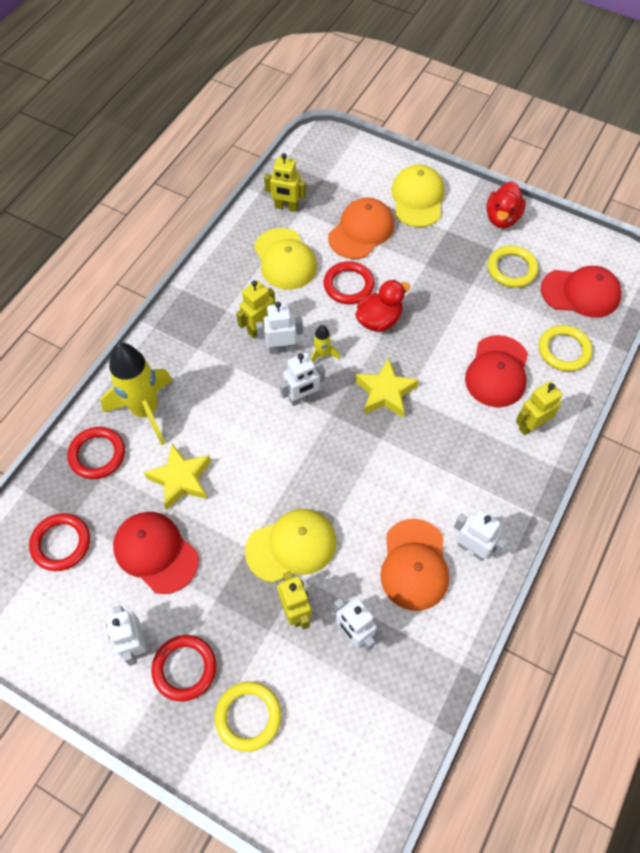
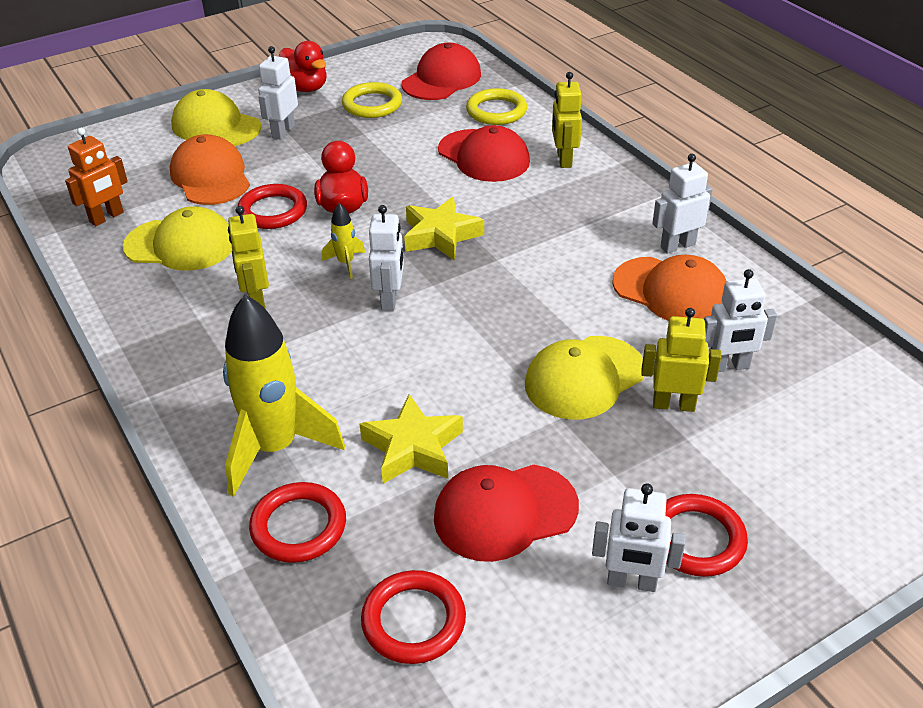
camera: 60 degrees left, 20 degrees down
yellow ring [215,682,281,752] -> none
yellow cap [245,509,336,583] -> yellow cap turned 135 degrees counterclockwise [525,336,644,420]
white robot [256,302,303,354] -> white robot moved to [258,46,298,140]
yellow robot [264,153,306,212] -> orange robot [65,128,128,226]

